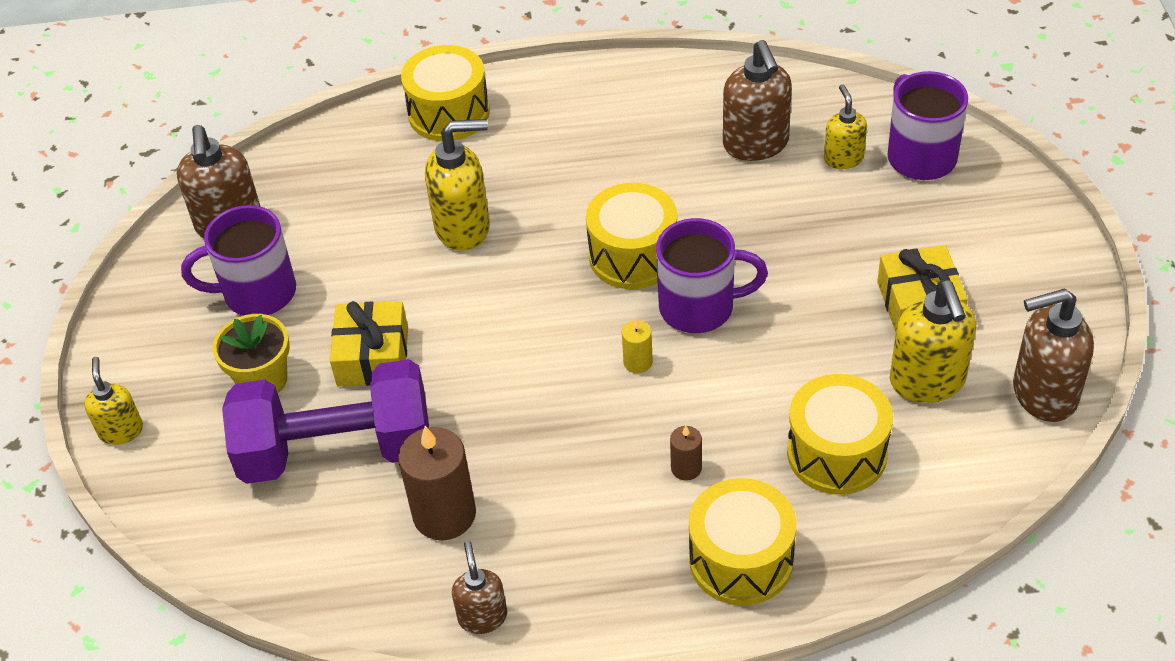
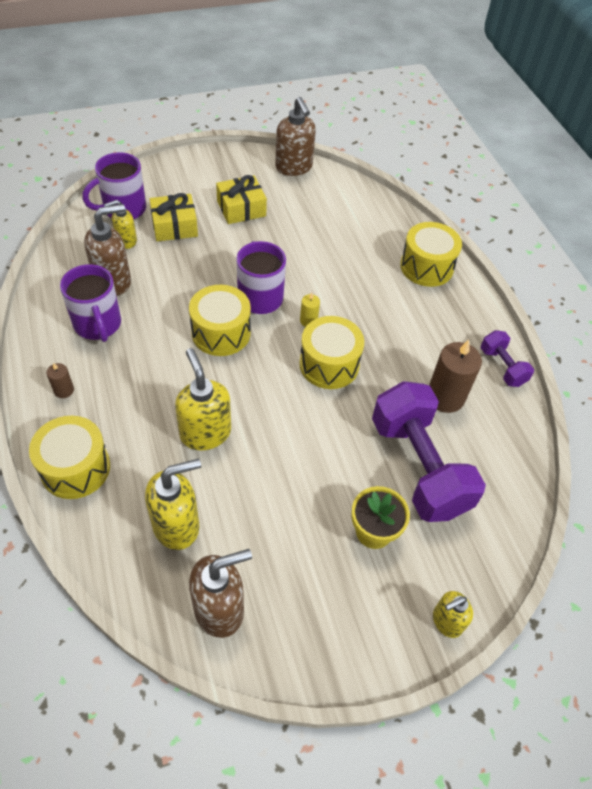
camera: 110 degrees left, 5 degrees up
purple mug [181,205,296,316] -> purple mug moved to [60,264,121,342]
yellow gift [330,301,408,386] -> yellow gift moved to [150,193,198,241]
brown soap dispenser [452,541,507,634] -> purple dumbbell [481,330,534,387]
brown candle [670,425,702,481] -> brown candle moved to [46,363,74,398]
yellow drum [787,374,893,495] -> yellow drum moved to [299,316,364,389]
yellow soap dispenser [890,280,976,403] -> yellow soap dispenser moved to [145,459,201,550]

